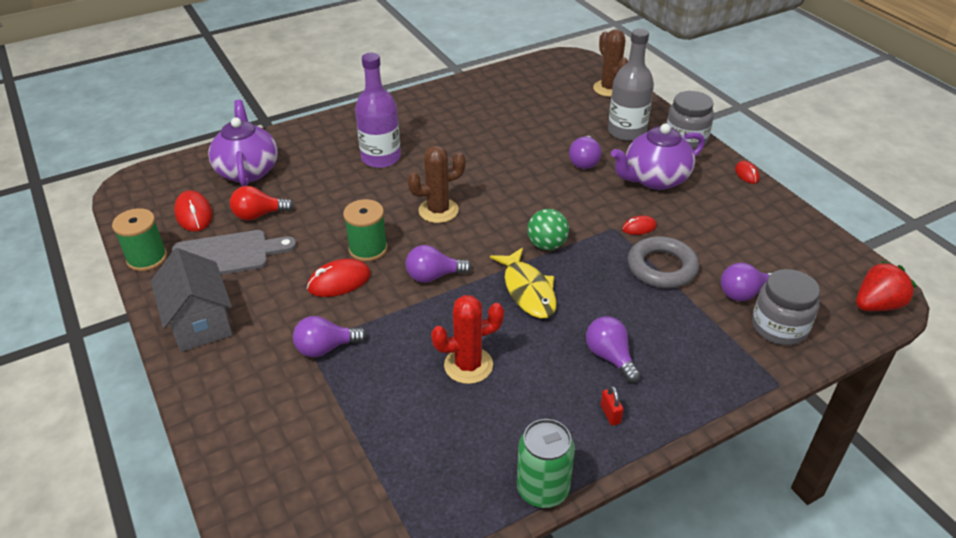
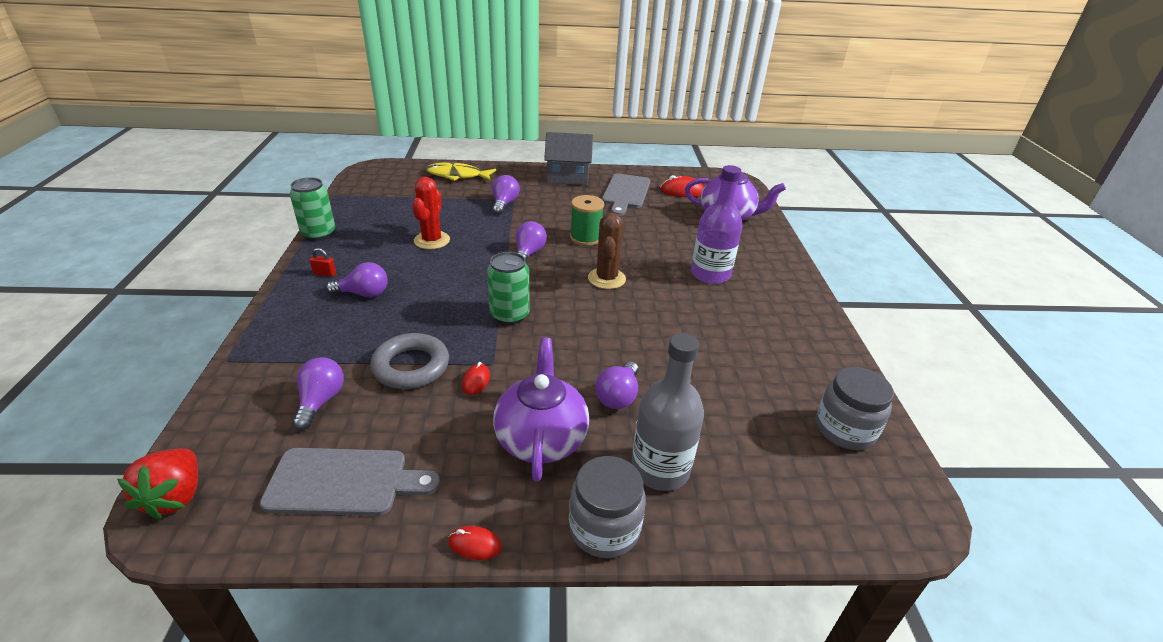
camera: 115 degrees right, 5 degrees down
green spool [112,208,167,271] -> none
red light bulb [230,186,294,221] -> none
red mouse [307,259,371,297] -> none
yellow fish [490,247,557,319] -> yellow fish moved to [426,162,496,181]
green ball [527,209,569,250] -> green can [487,252,530,325]
purple light bulb [569,136,601,169] -> purple light bulb turned 105 degrees counterclockwise [596,361,638,409]
brown cactus [593,29,628,97] -> none
grey jar [752,269,820,345] -> grey jar moved to [816,367,894,450]
none -> grey cutting board [260,448,440,516]

